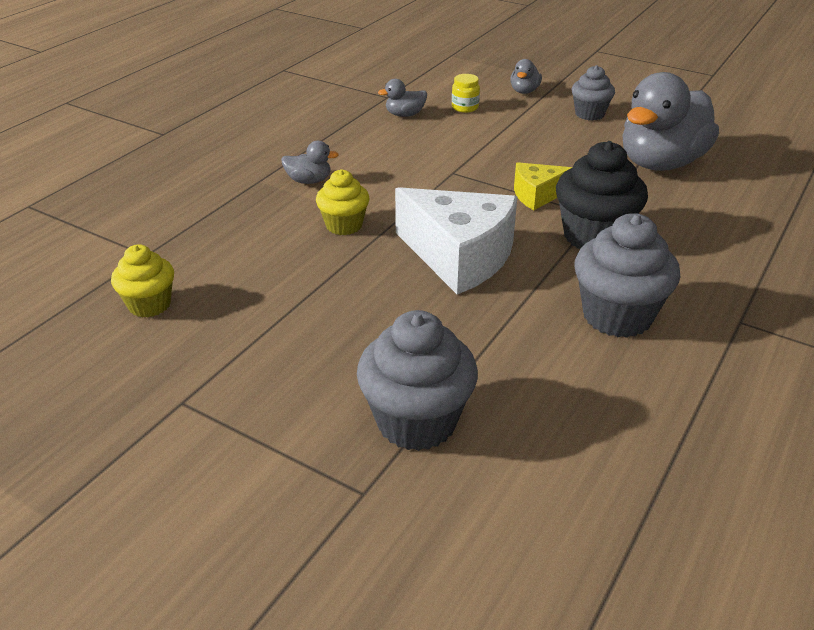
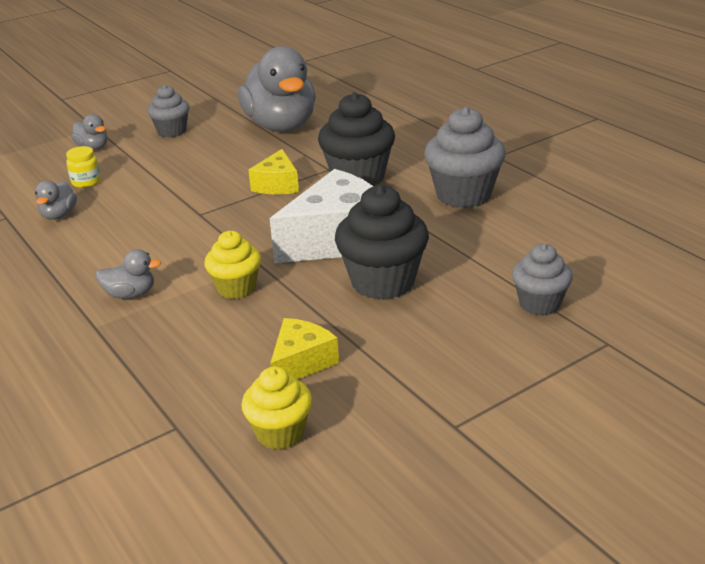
camera: 65 degrees left, 5 degrees down
grey duck [281,141,339,184] -> grey duck turned 60 degrees clockwise [96,249,161,299]
grey cupcake [357,310,478,451] -> grey cupcake [512,244,573,315], size x0.61
none -> yellow cheese [270,318,339,380]
none -> black cupcake [335,185,429,300]

